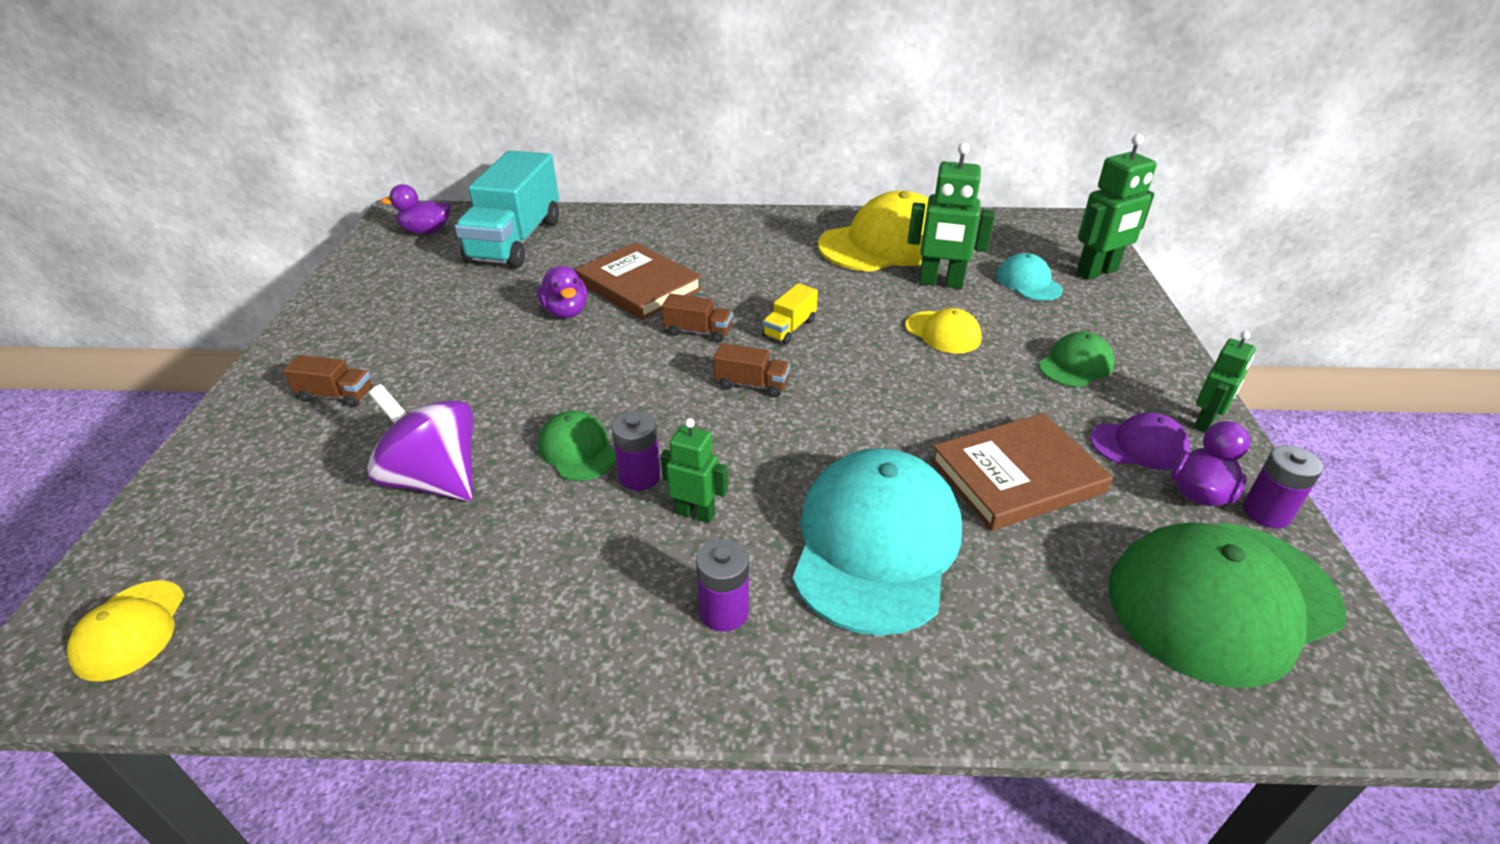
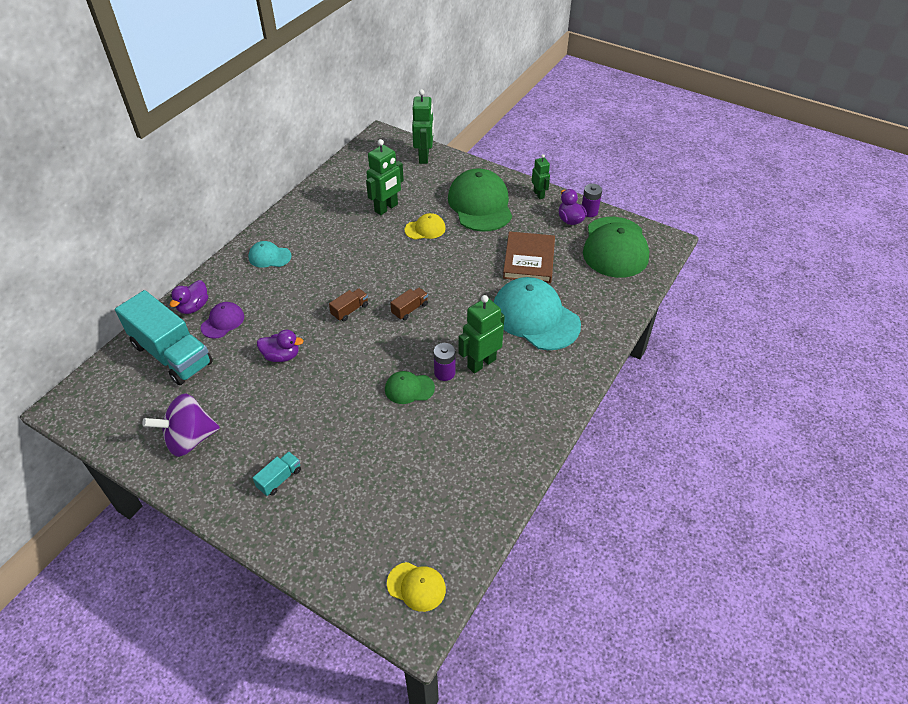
camera: 60 degrees left, 10 degrees up
brown truck [283,355,373,407] -> turquoise truck [253,452,301,496]
purple spinning top [367,384,473,501] -> purple spinning top moved to [142,393,220,457]
purple duck [381,184,450,234] -> purple duck moved to [170,280,208,314]
brown book [575,242,702,320] -> none
green robot [660,418,728,523] -> green robot [458,295,505,373], size x1.64
purple battery [696,539,749,632] -> none
yellow truck [762,283,818,344] -> none
yellow cap [818,191,928,272] -> none
turquoise cap [996,253,1063,301] -> turquoise cap moved to [248,241,292,268]
green cap [1039,332,1115,387] -> green cap [448,169,512,232], size x2.06
purple cap [1090,412,1190,470] -> purple cap moved to [201,302,244,339]

